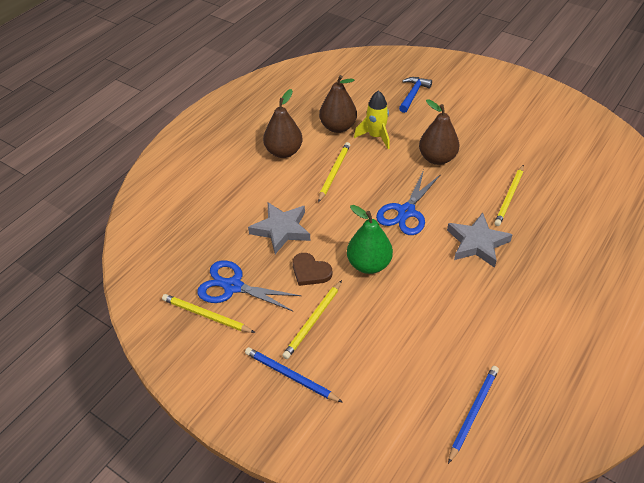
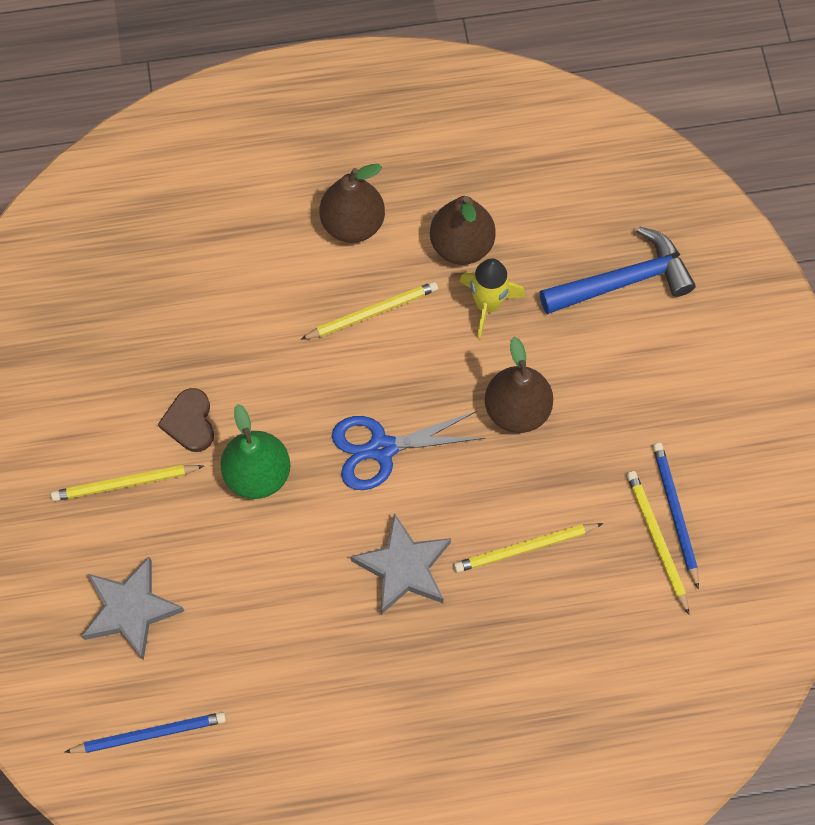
camera: 45 degrees right, 20 degrees up
yellow pencil [162,294,255,333] -> yellow pencil moved to [627,471,689,615]
blue scissors [197,260,301,312] -> none
blue pencil [245,347,343,403] -> blue pencil moved to [653,443,699,589]
grey star [248,202,310,254] -> grey star moved to [82,557,184,661]
blue hammer [399,77,432,113] -> blue hammer [540,226,696,314], size x1.53

